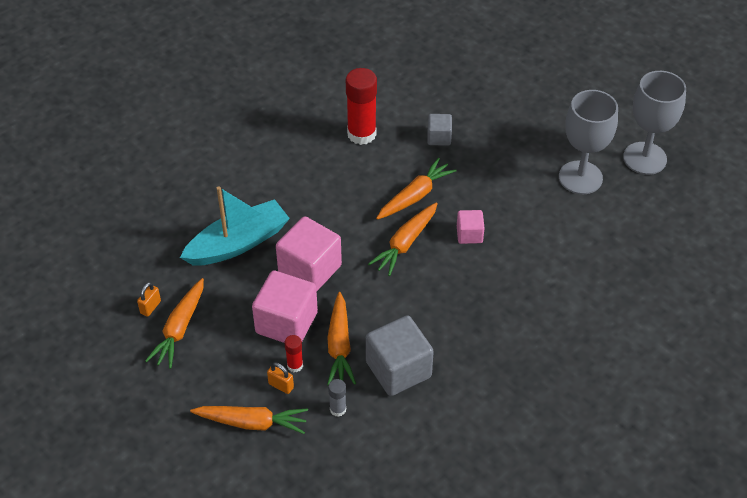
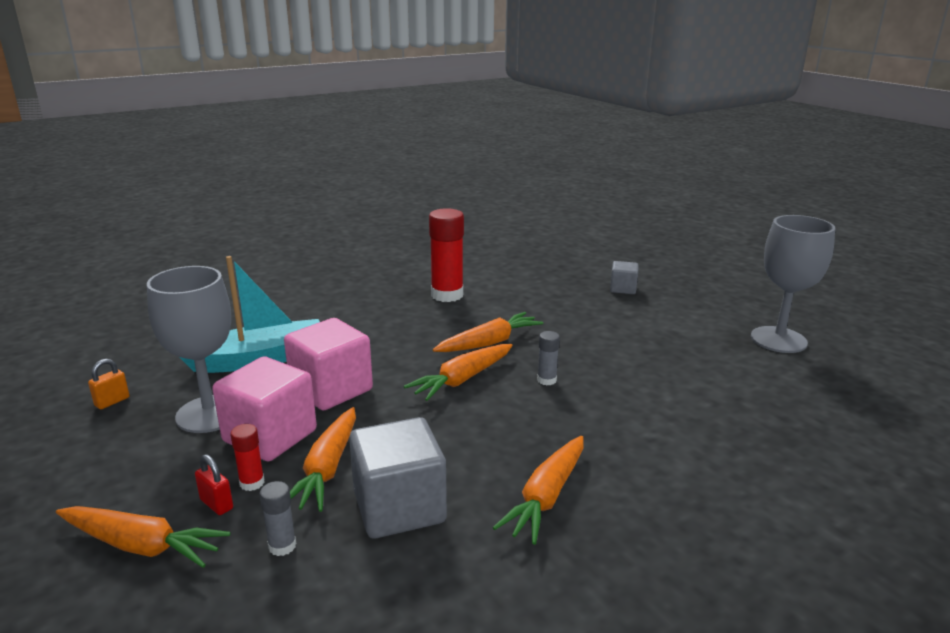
camera: 10 degrees right, 25 degrees down
orange carrot [145,278,204,369] -> orange carrot moved to [493,436,584,545]
orange padlock [267,362,294,394] -> red padlock [195,454,233,515]
grey cube [427,114,452,146] -> grey cube moved to [610,261,639,294]
pink cube [457,210,484,244] -> grey glue stick [537,331,560,385]
grey goblet [559,90,618,194] -> grey goblet moved to [147,266,231,433]

